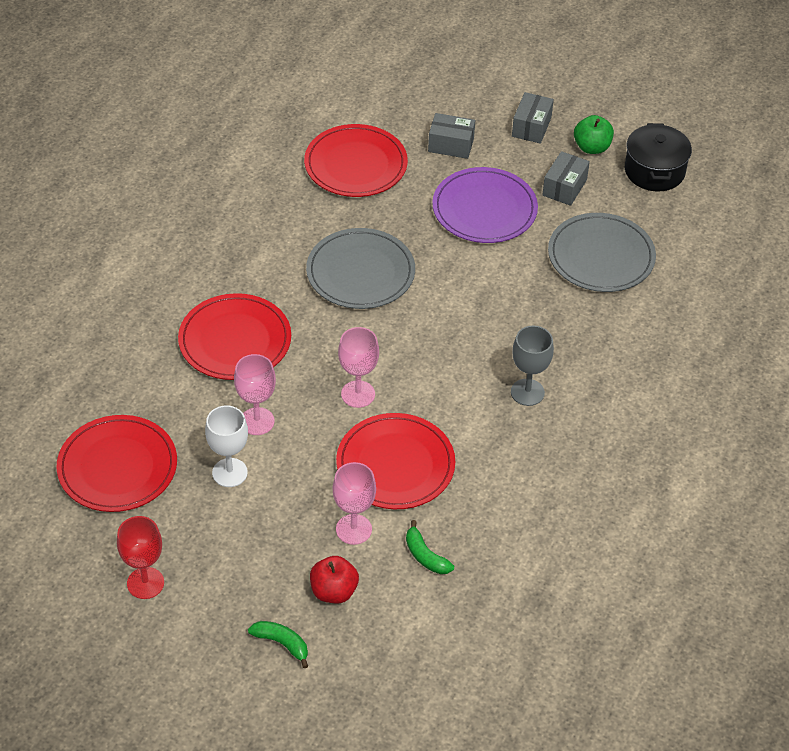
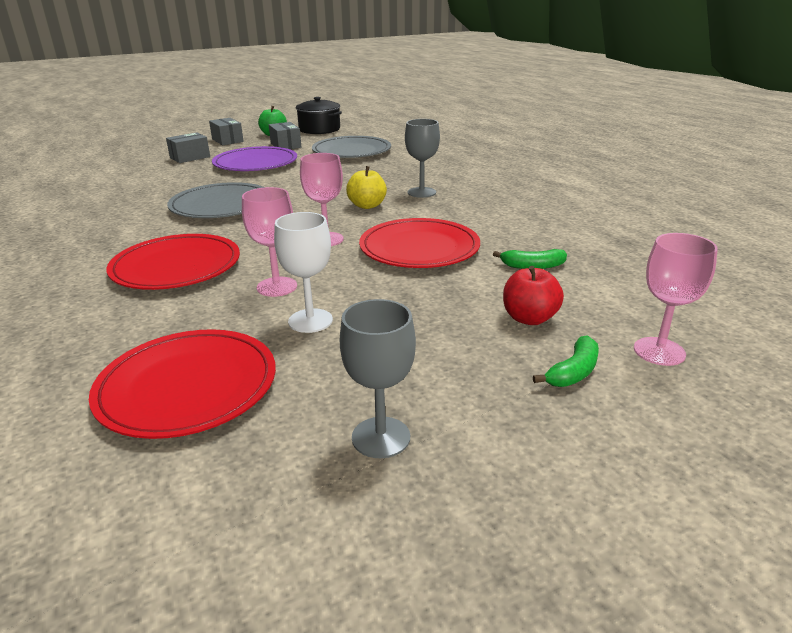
camera: 50 degrees left, 20 degrees down
red goblet [117,516,164,599] -> grey goblet [340,299,416,458]
green banana [248,621,308,668] -> green banana turned 150 degrees clockwise [533,335,599,387]
red plate [304,124,408,197] -> none
pink goblet [333,462,376,545] -> pink goblet moved to [634,233,718,366]
none -> yellow apple [346,166,387,209]

